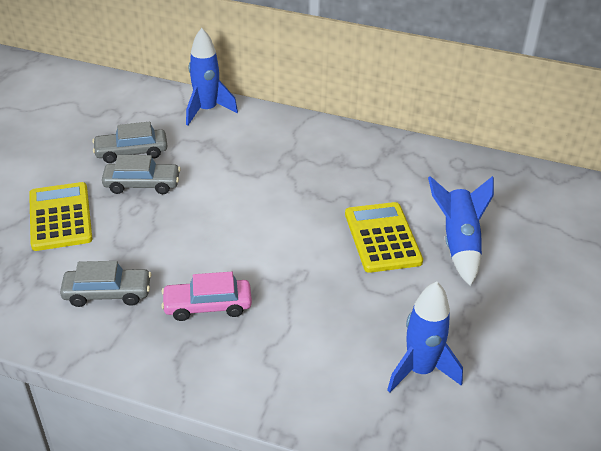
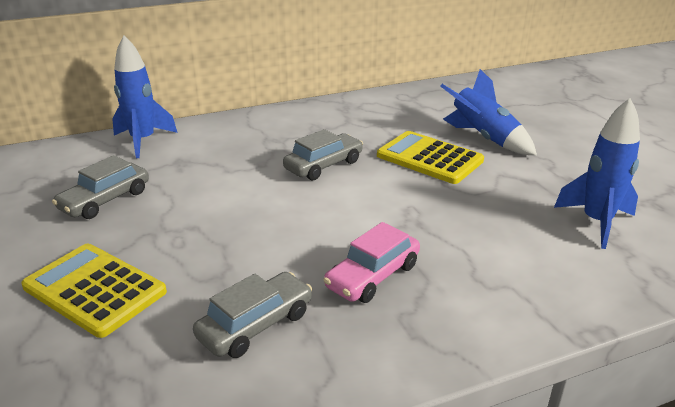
camera: 40 degrees left, 10 degrees down
grey car [102,155,181,194] -> grey car moved to [283,129,363,180]

